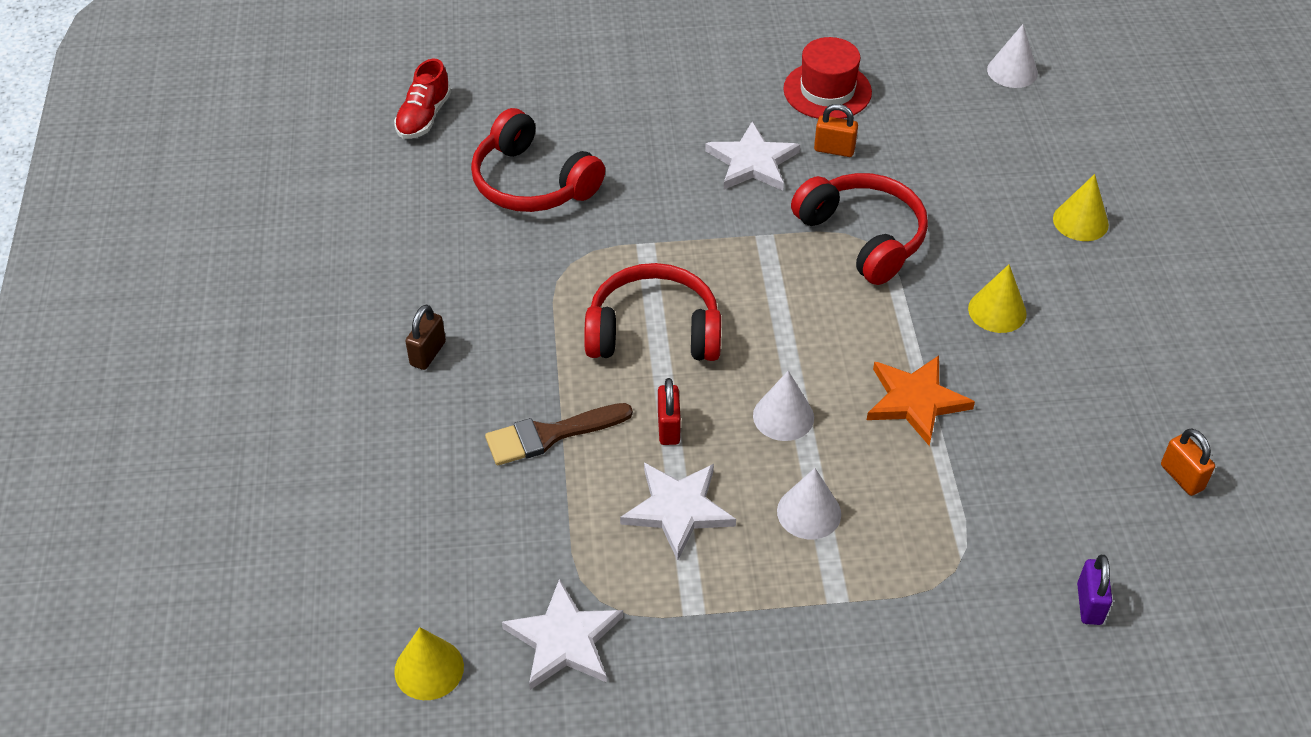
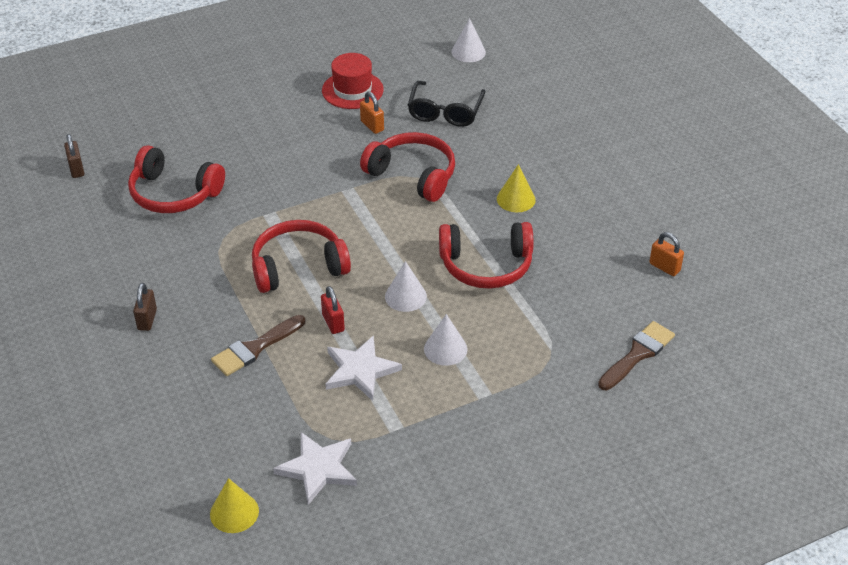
camera: 20 degrees left, 5 degrees down
red shoe [394,59,451,139] -> brown padlock [64,134,84,178]
white star [705,121,800,191] -> none
orange padlock [814,104,858,157] -> orange padlock turned 60 degrees clockwise [360,91,384,134]
orange star [867,356,975,446] -> red headphones [439,222,533,289]
yellow cone [1053,174,1109,241] -> none
purple padlock [1077,555,1112,625] -> brown brush [598,321,675,390]
none -> black glasses [408,81,486,127]

